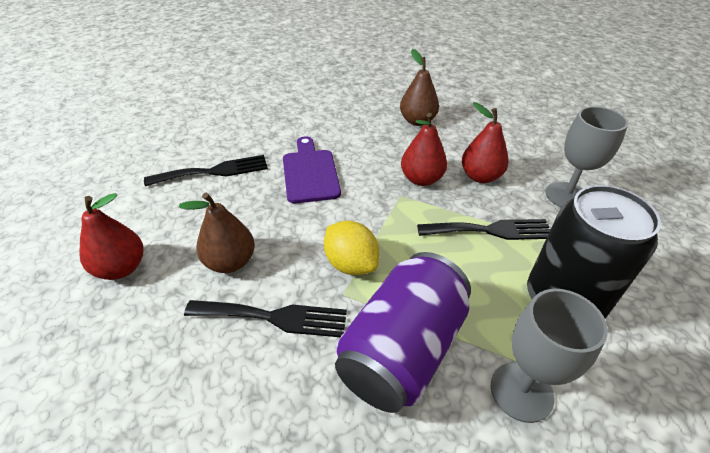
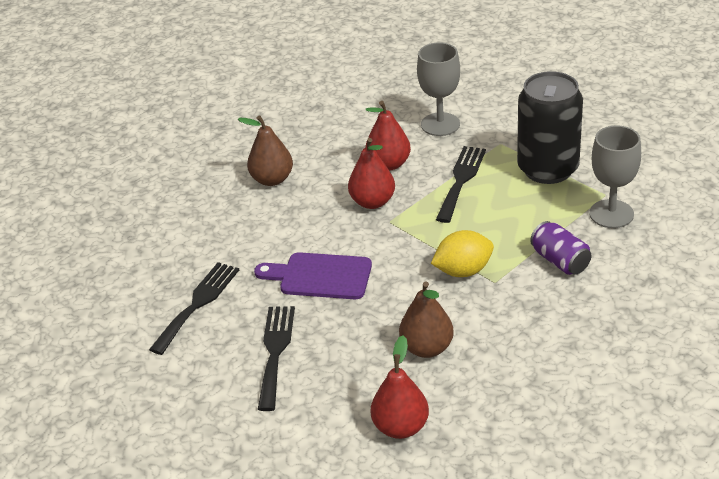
camera: 65 degrees left, 5 degrees down
black fork [184,300,347,337] -> black fork moved to [149,262,239,355]
purple can [335,252,471,413] -> purple can [530,221,592,275], size x0.53

